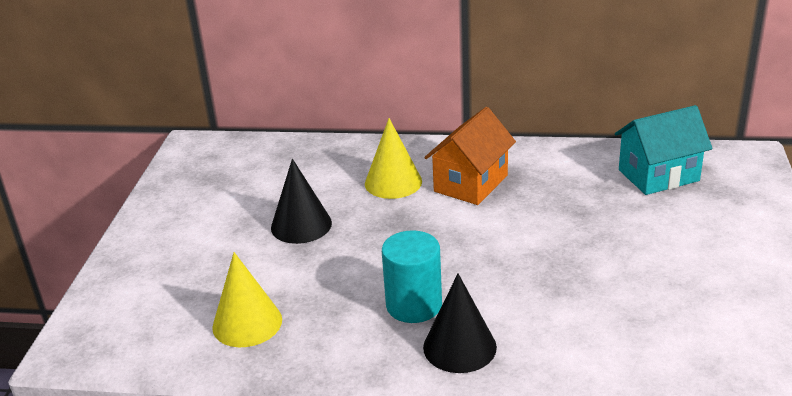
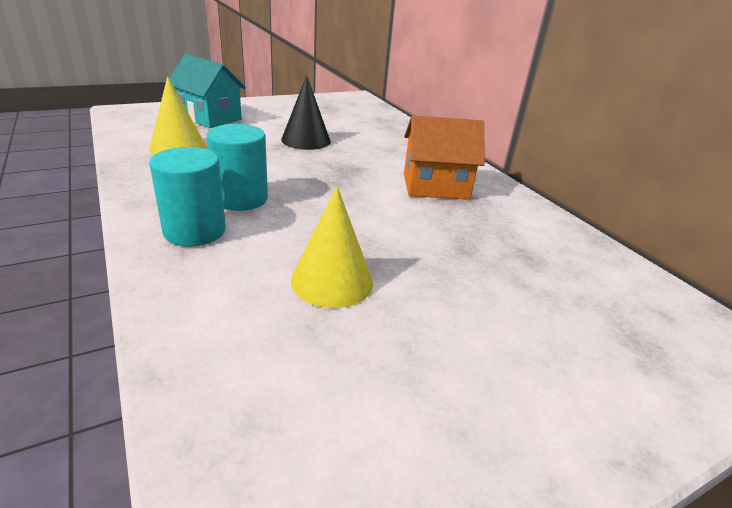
camera: 50 degrees right, 0 degrees up
yellow cone [365,118,422,199] -> yellow cone moved to [291,186,373,308]
black cone [423,274,497,373] -> turquoise cylinder [149,147,226,246]
turquoise house [615,105,713,195] -> turquoise house moved to [169,54,246,128]

